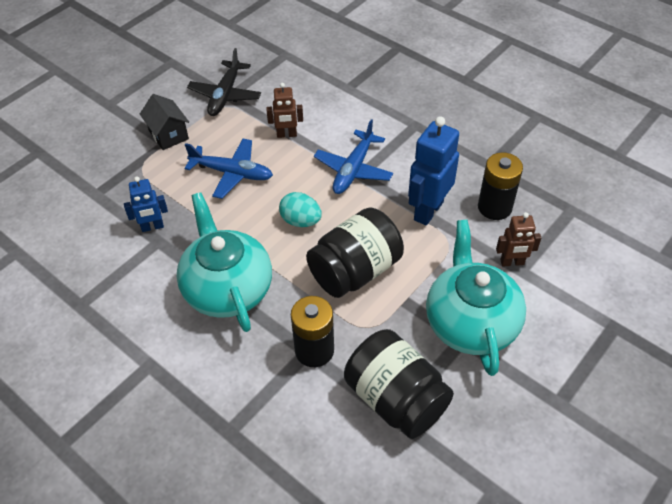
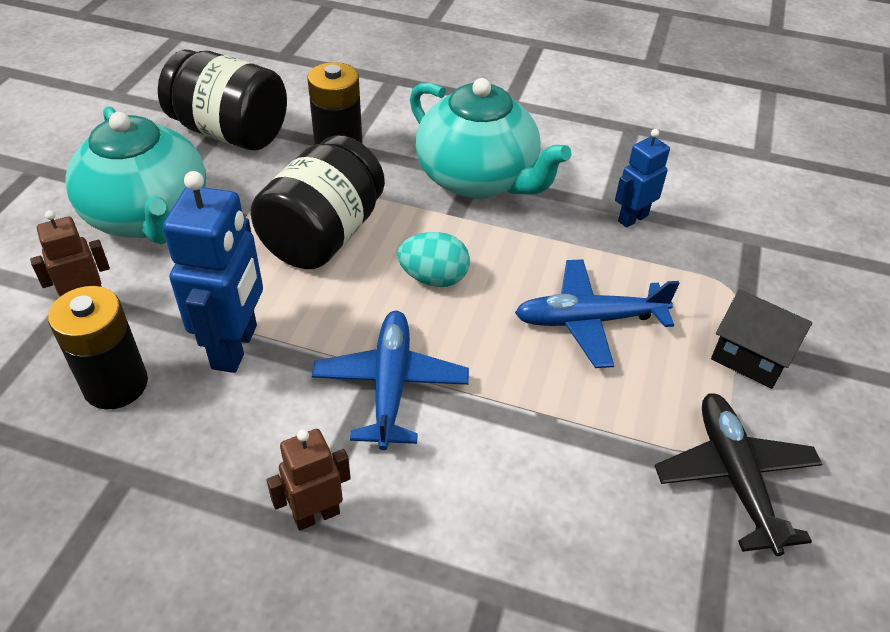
camera: 155 degrees right, 5 degrees down
brown robot [266,83,303,138] -> brown robot moved to [267,429,351,531]

